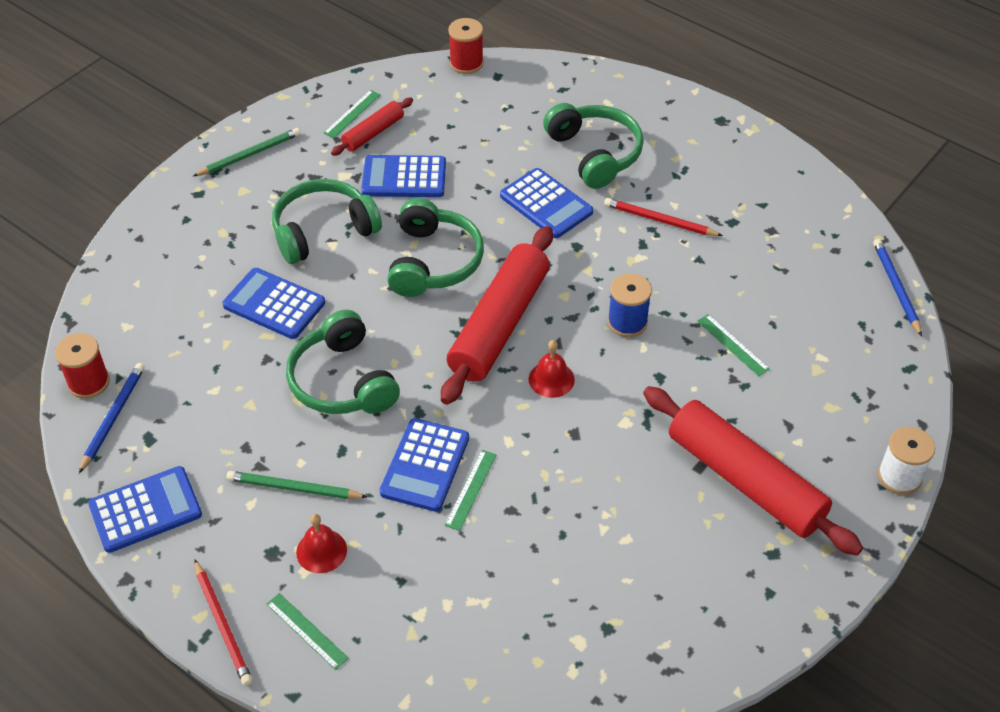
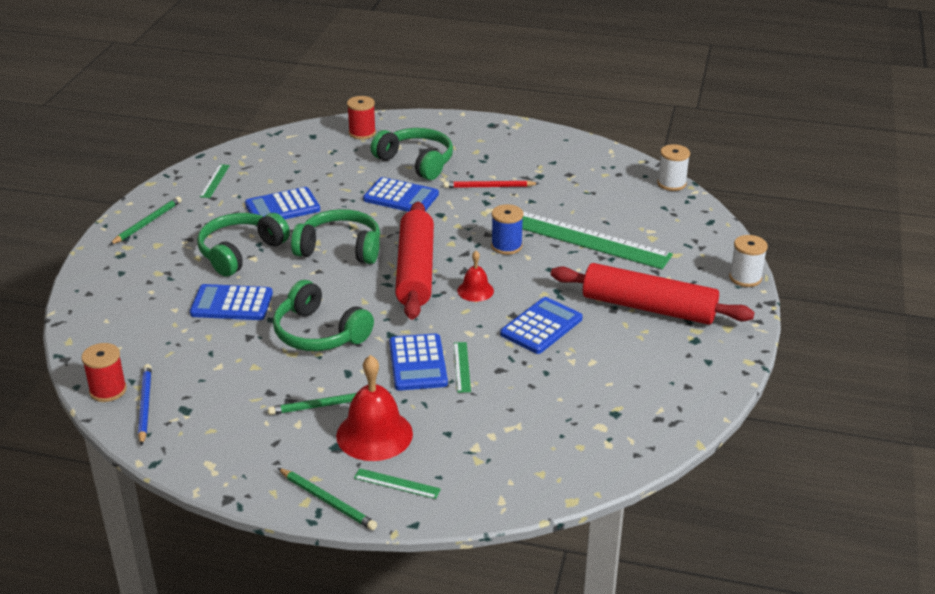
camera: 25 degrees left, 15 degrees down
blue calculator [88,466,202,553] -> blue calculator moved to [500,297,583,354]
red pencil [194,559,253,686] -> green pencil [278,468,377,530]
red bell [296,514,347,573] -> red bell [336,355,413,461], size x1.81
red rolling pin [331,98,413,156] -> none
green headphones [387,198,484,297] -> green headphones turned 60 degrees counterclockwise [291,209,380,264]
red spool [448,18,484,74] -> red spool moved to [347,96,376,139]
green ruler [697,314,770,376] -> green ruler [522,211,673,269], size x2.48
blue pencil [873,239,922,336] -> white spool [657,144,690,191]

